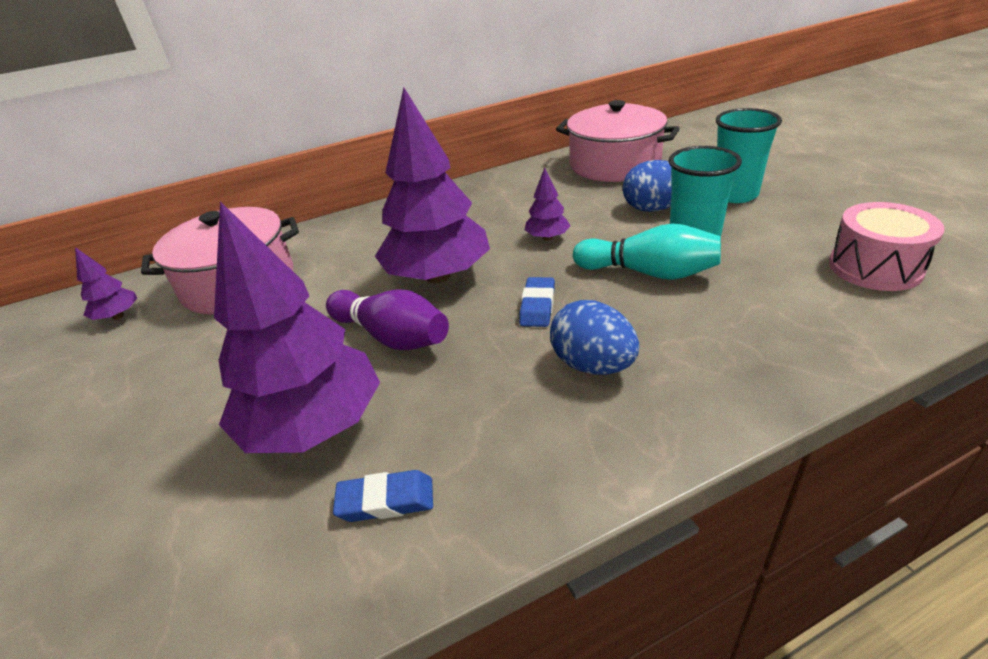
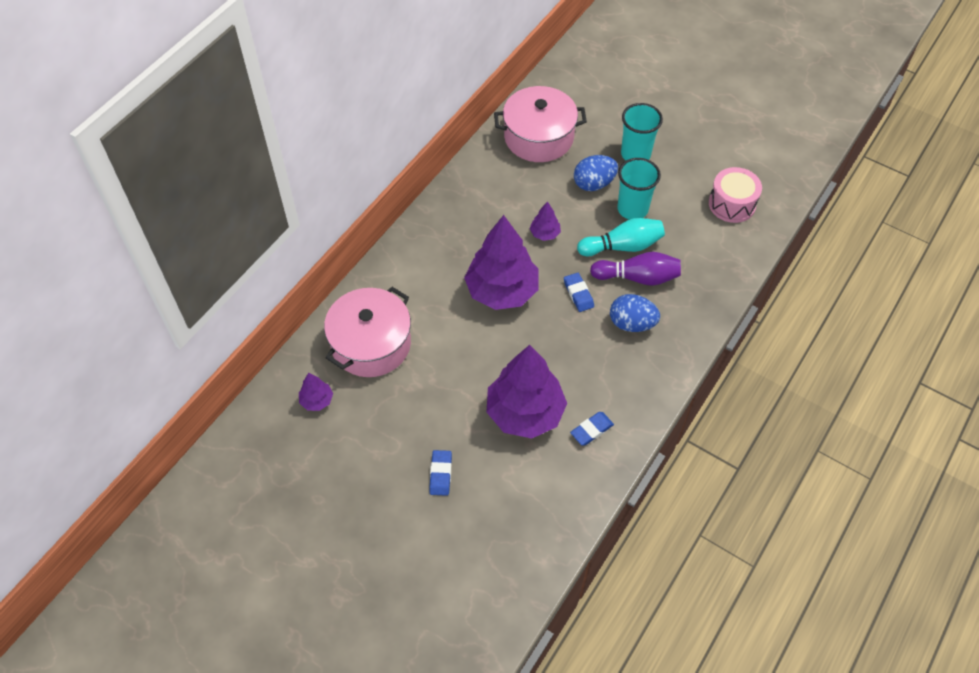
camera: 35 degrees left, 20 degrees up
purple bowling pin [326,289,449,350] -> purple bowling pin moved to [590,252,681,286]
none -> blue eraser [429,450,452,496]

